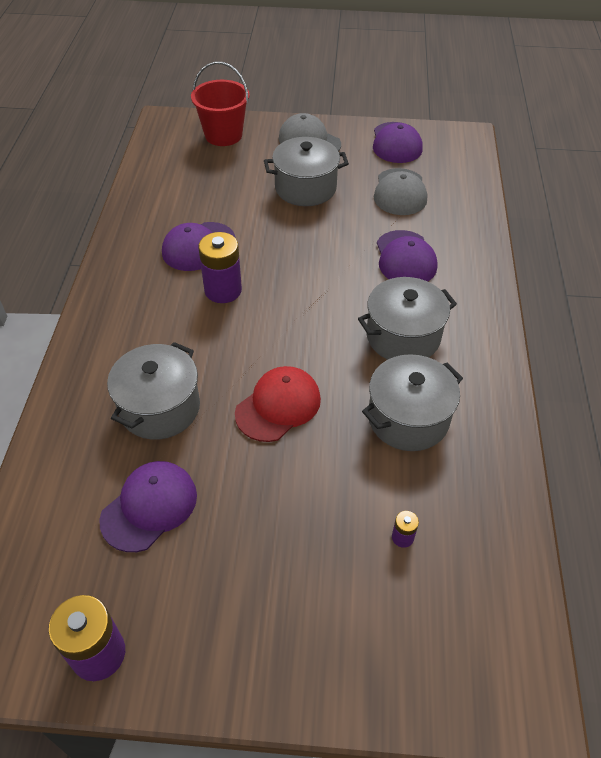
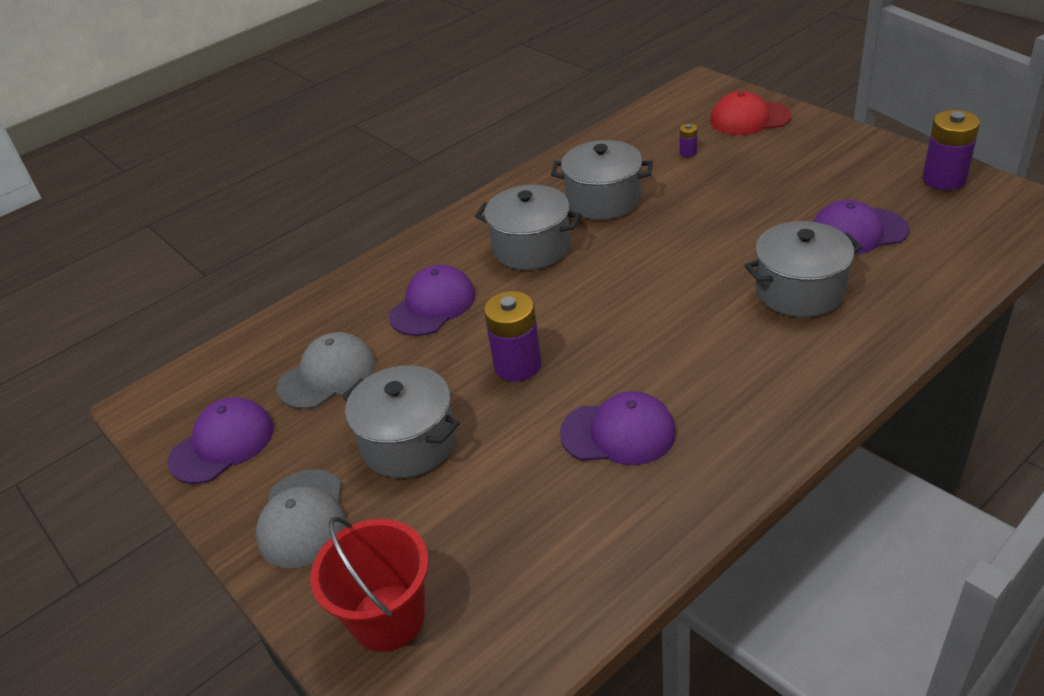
camera: 130 degrees left, 10 degrees down
purple battery [198,232,242,303] -> purple battery moved to [484,291,542,381]
red cap [235,366,321,442] -> red cap moved to [710,91,792,135]

